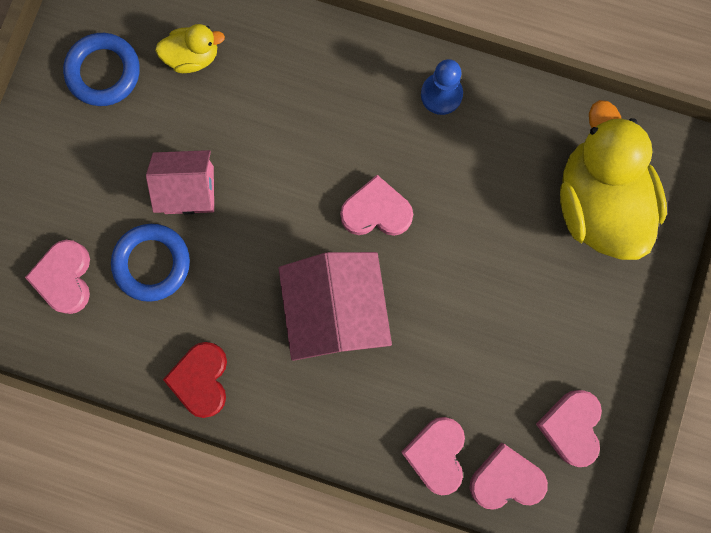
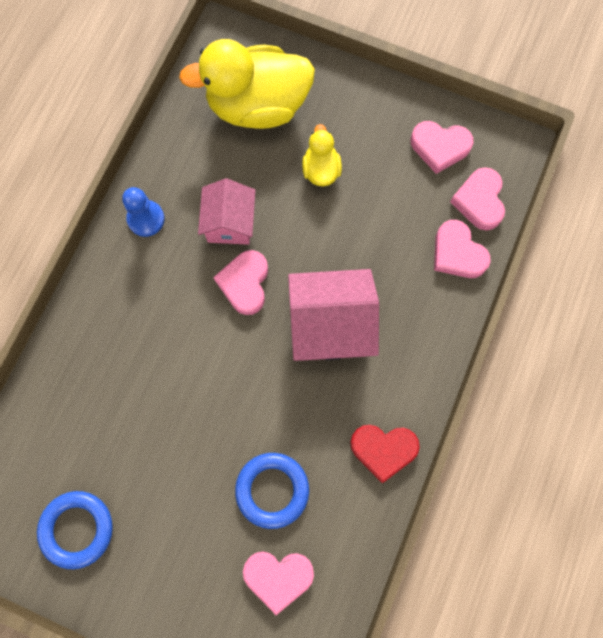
camera: 85 degrees left, 5 degrees down
pink house [146,150,214,215] -> pink house moved to [198,178,255,245]
yellow duck [155,24,225,73] -> yellow duck moved to [302,124,342,186]
pink heart [401,417,465,495] -> pink heart turned 45 degrees clockwise [434,220,491,278]

